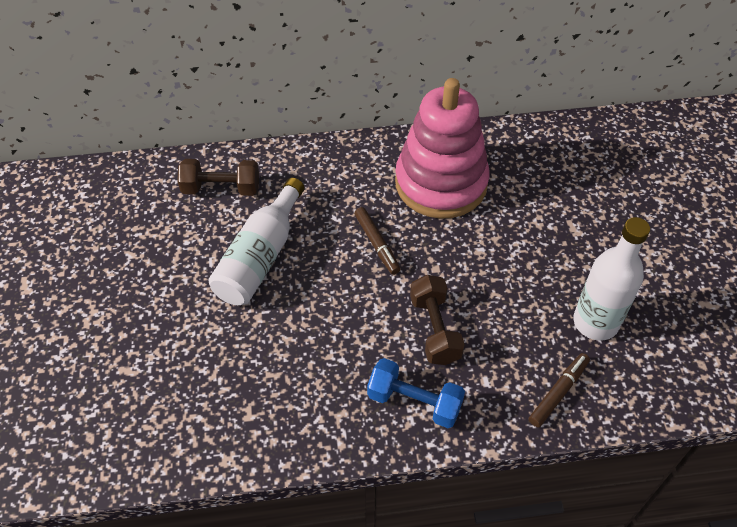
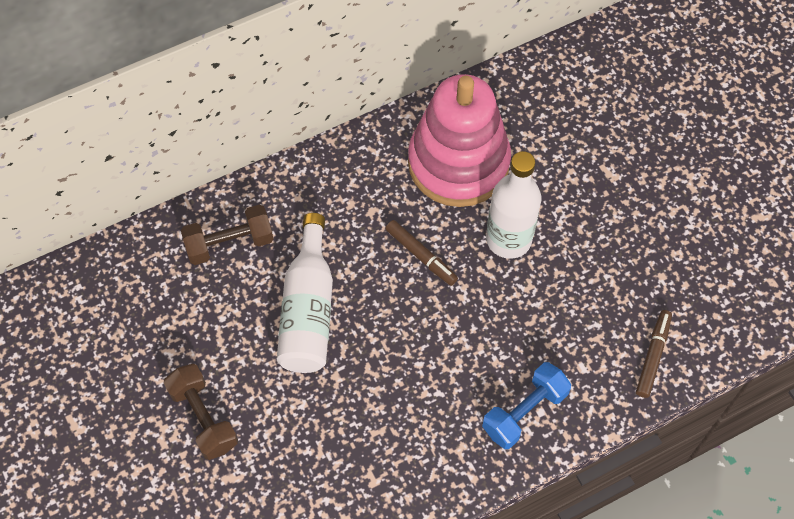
camera: 20 degrees left, 10 degrees up
blue dumbbell [367,358,465,428] -> blue dumbbell turned 45 degrees counterclockwise [482,362,571,449]
brown dumbbell [410,275,465,365] -> brown dumbbell moved to [163,364,238,460]
white bottle [573,217,650,341] -> white bottle moved to [486,151,541,259]

